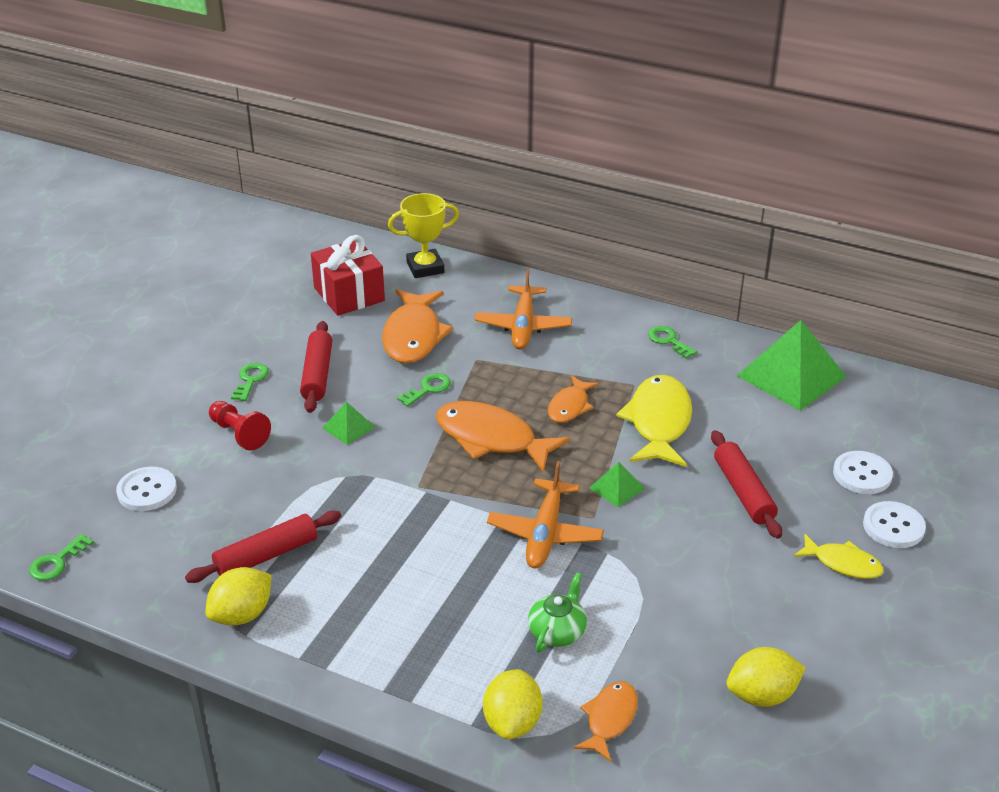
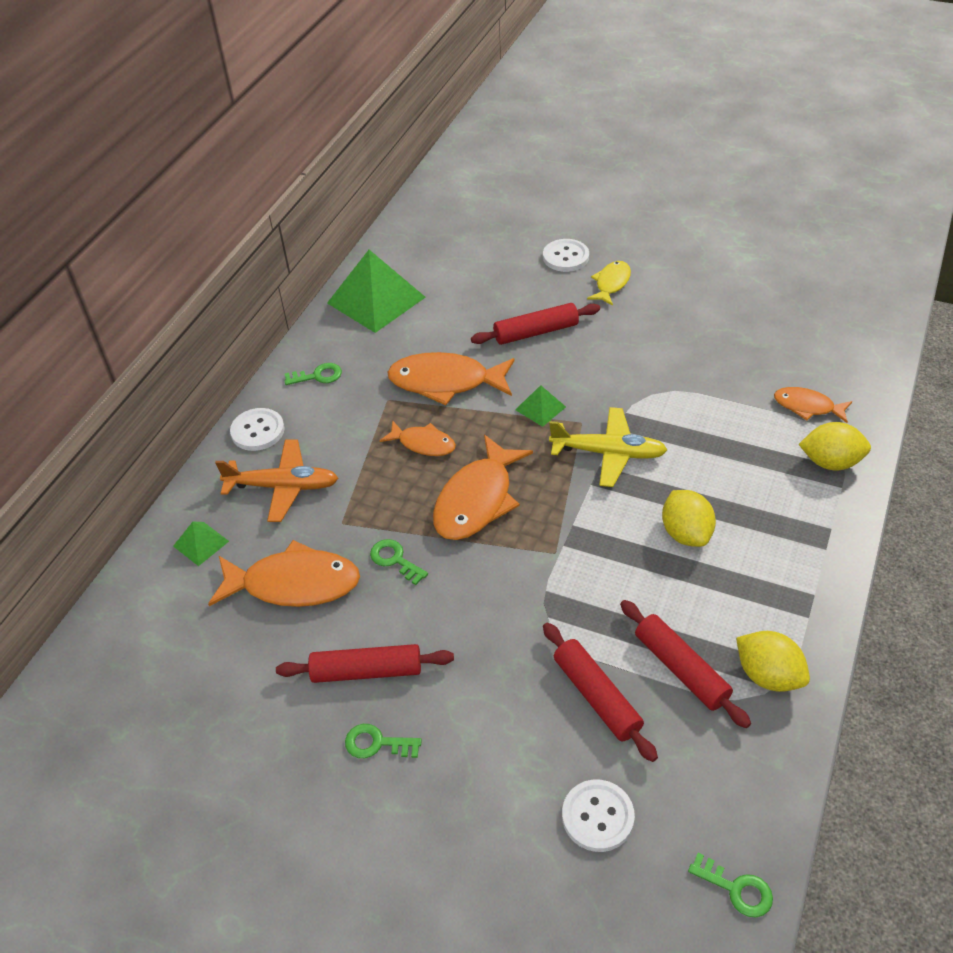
camera: 90 degrees left, 10 degrees up
red pawn [209,401,271,450] -> none
red gift [311,235,385,316] -> none
green pyramid [323,402,375,445] -> green pyramid moved to [173,522,229,566]
yellow trophy [388,193,459,278] -> none
orange plane [487,461,604,568] -> yellow plane [549,407,667,487]
green teapot [528,573,587,652] -> none
yellow fish [616,375,692,467] -> orange fish [387,352,515,405]
green key [648,326,697,359] -> green key turned 150 degrees counterclockwise [285,363,342,385]
yellow lemon [727,647,806,707] -> yellow lemon moved to [662,490,716,547]
white button [833,451,893,494] -> white button moved to [230,408,284,451]
none -> red rolling pin [543,623,658,762]

